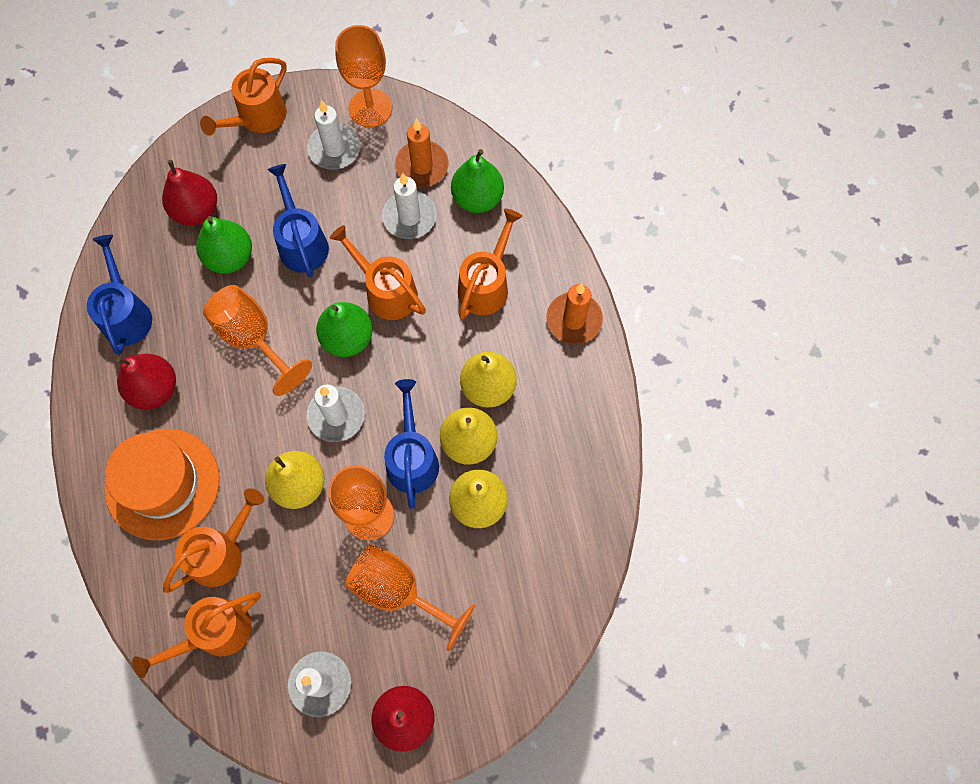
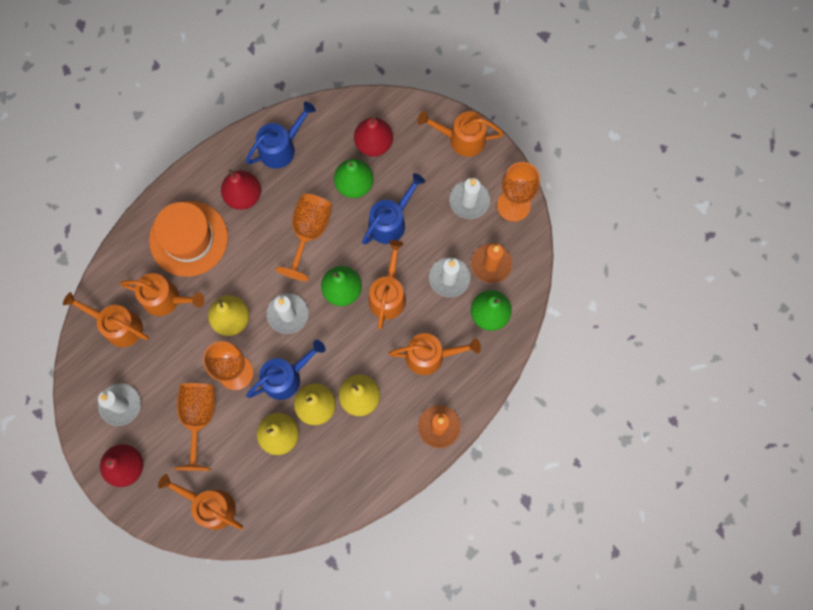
camera: 60 degrees right, 5 degrees up
none -> orange watering can [158,474,243,530]

